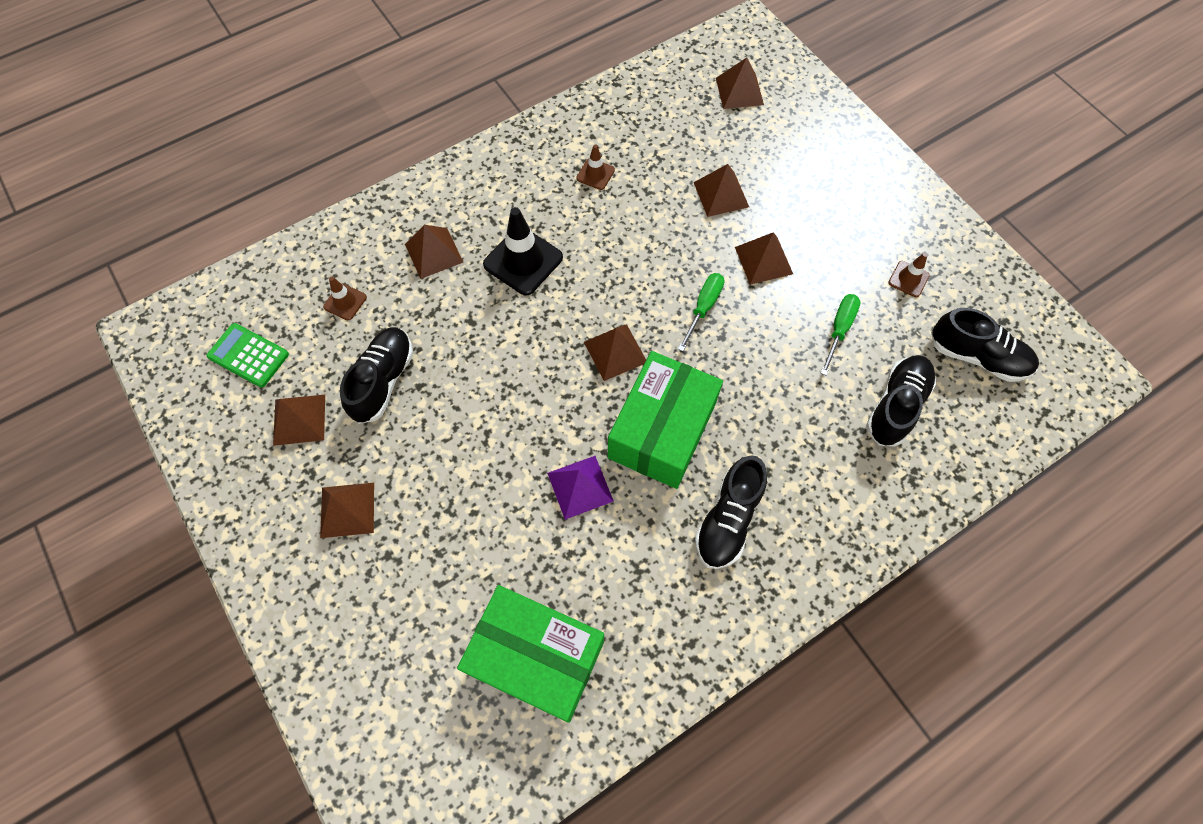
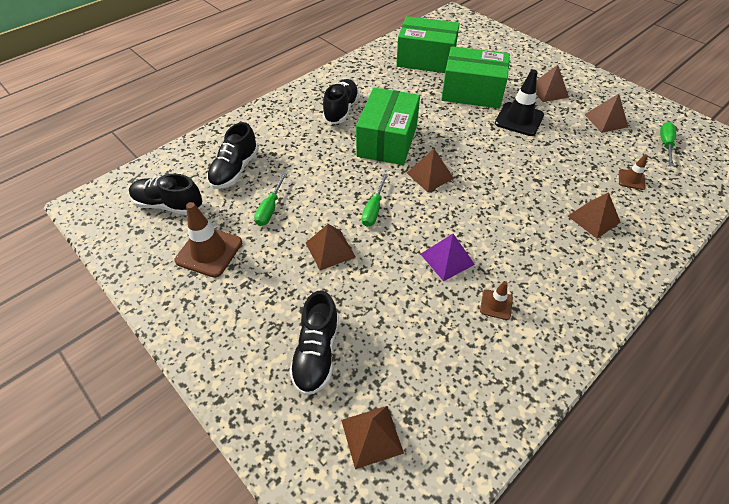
camera: 170 degrees right, 15 degrees down
green calculator [206,323,289,388] -> green screwdriver [660,122,676,166]
black shoe [340,327,413,424] -> black shoe moved to [289,290,339,395]
black traffic cone [483,207,563,295] -> black traffic cone moved to [495,69,544,136]
purple pyramid [547,456,614,520] -> purple pyramid moved to [421,234,475,281]
brown pyramid [694,164,749,217] -> none
brown traffic cone [888,253,930,297] -> brown traffic cone [175,202,242,278], size x1.89
none -> green box [441,46,510,108]

